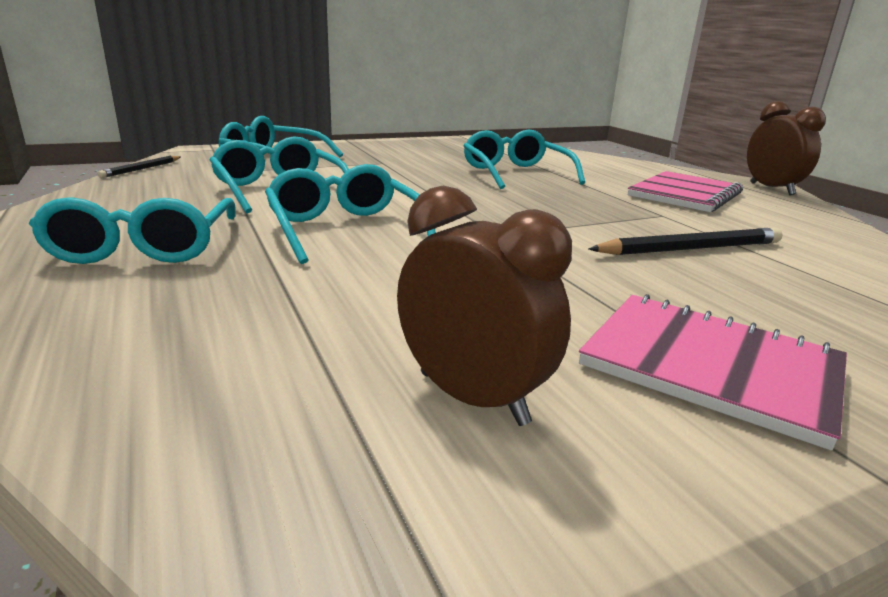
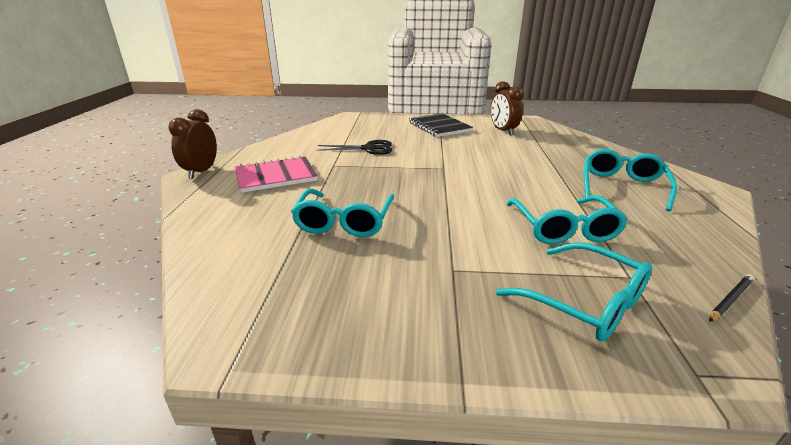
camera: 150 degrees left, 5 degrees up
turquoise glasses [265,164,436,264] -> none
pink notebook [579,294,847,451] -> black notebook [409,113,473,137]
black pencil [589,228,782,255] -> black scissors [317,140,392,155]

